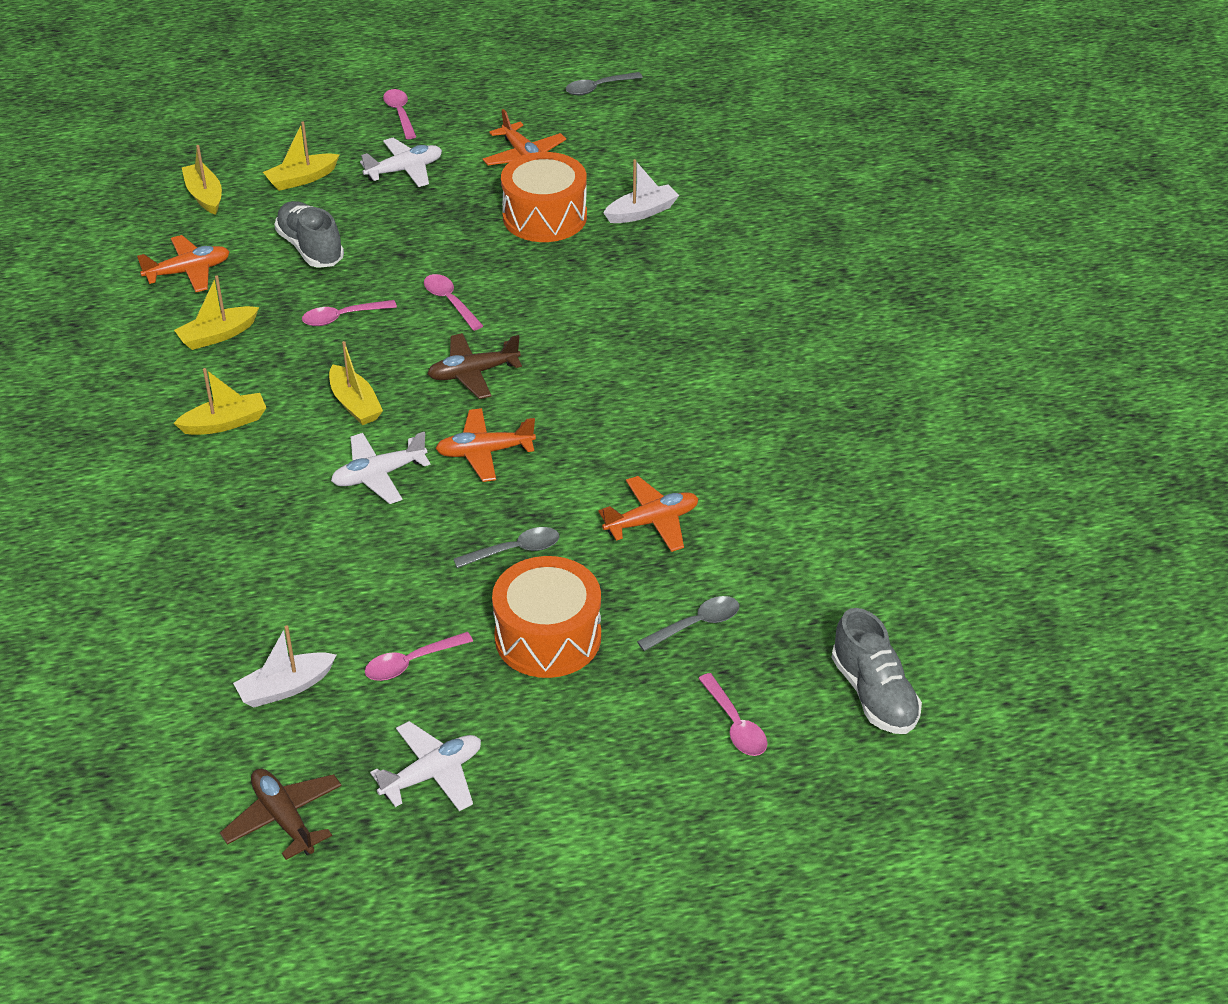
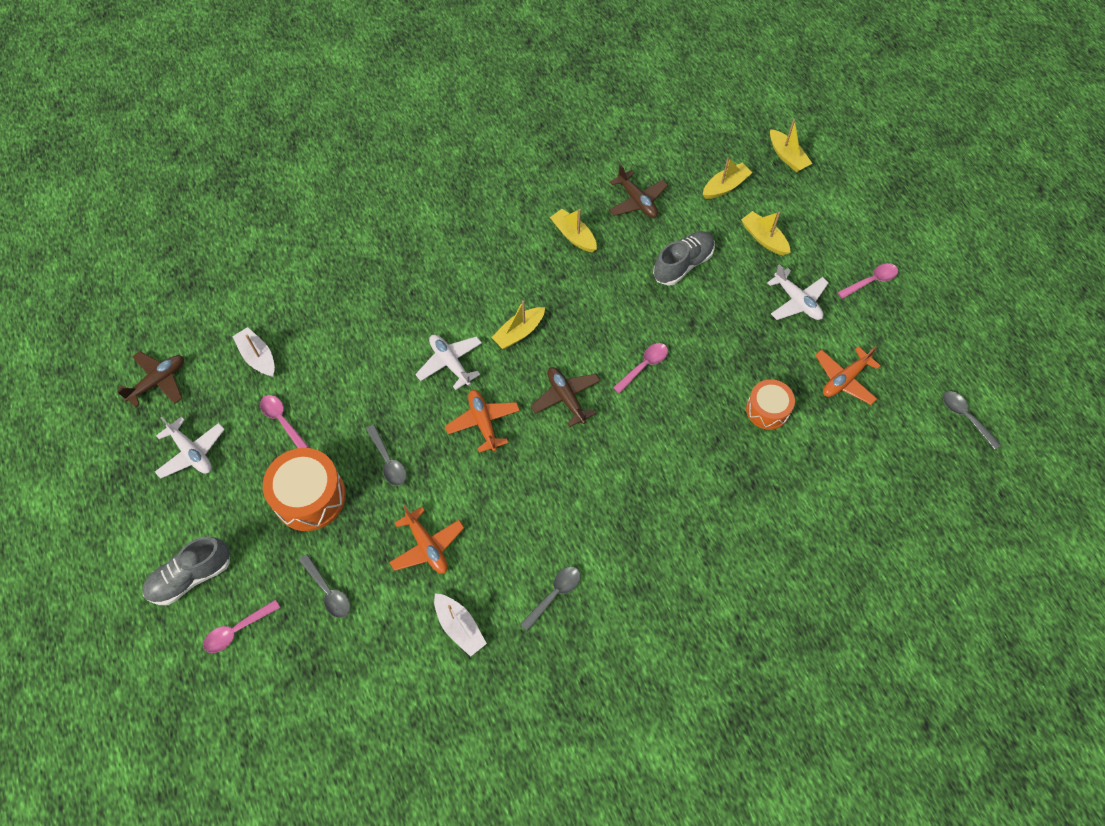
camera: 80 degrees right, 20 degrees up
orange plane [137,235,230,292] -> brown plane [609,164,668,218]
yellow boat [173,368,266,435] -> yellow boat moved to [770,119,812,172]
pink spoon [302,300,397,326] -> none
orange drum [501,152,587,242] -> orange drum [746,379,795,430], size x0.63
white boat [603,159,679,223] -> white boat moved to [434,593,487,657]
grey shoe [832,608,922,734] -> grey shoe moved to [142,537,230,605]
none -> grey spoon [520,567,581,631]

